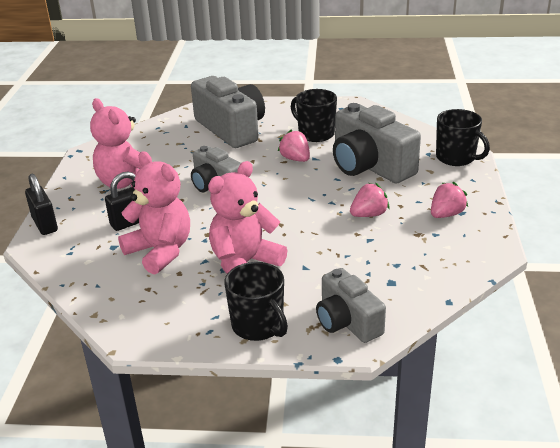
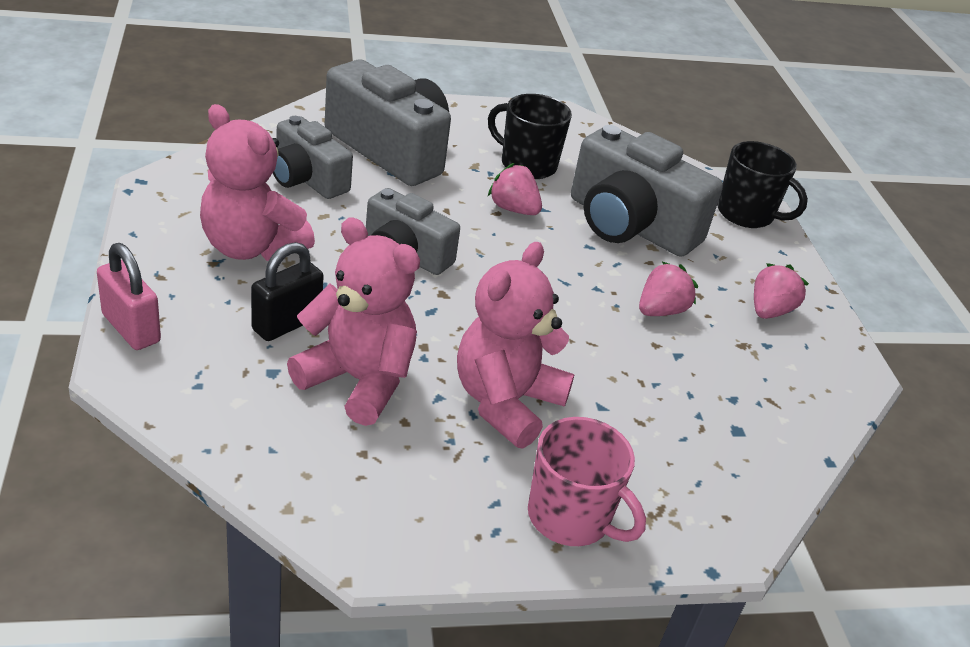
camera: 20 degrees left, 5 degrees up
black padlock [25,174,58,235] -> pink padlock [97,243,161,350]
black mug [224,262,288,341] -> pink mug [528,417,646,546]
grey camera [316,268,386,343] -> grey camera moved to [273,116,353,199]

